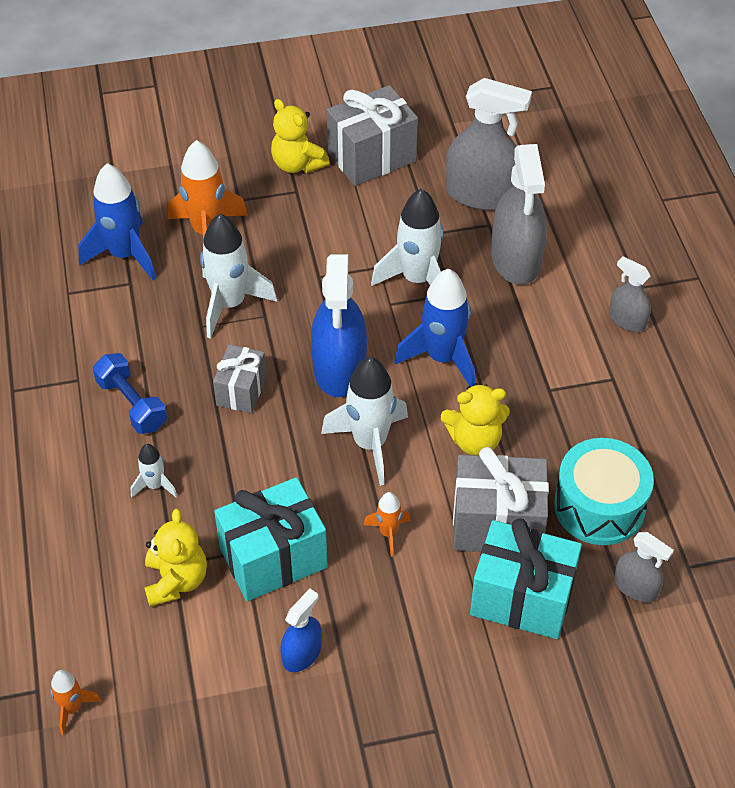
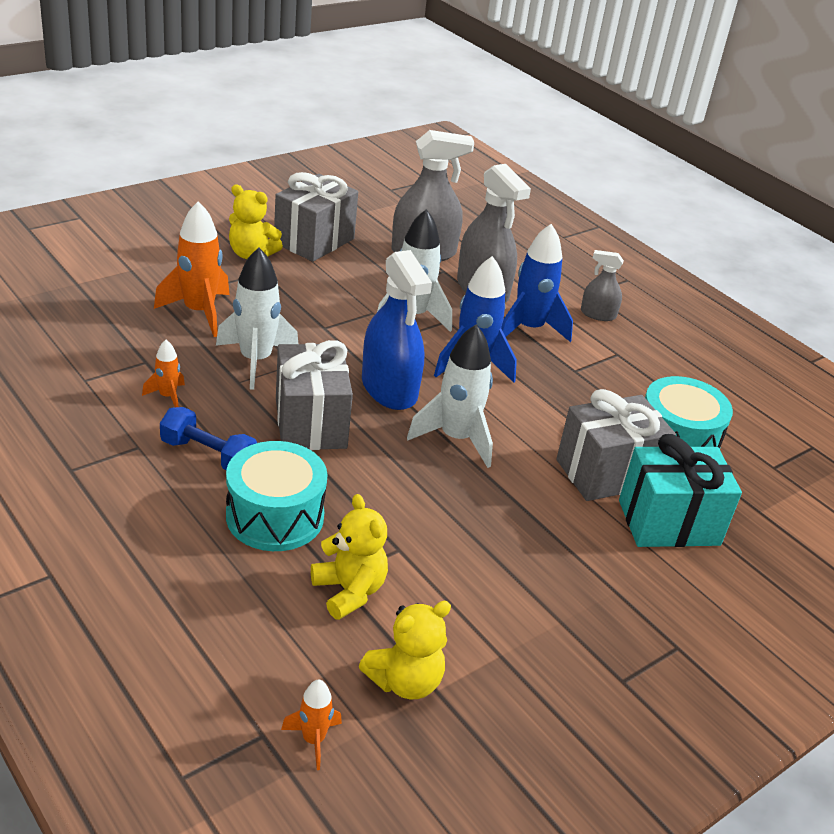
camera: 30 degrees left, 15 degrees down
blue rocket [78,163,156,280] -> blue rocket moved to [501,224,573,342]
white rocket [131,444,177,498] -> turquoise drum [226,441,328,551]
grey gift [213,344,267,413] -> grey gift [276,340,353,450], size x1.68
turquoise gift [214,477,328,601] -> none
blue spray bottle [280,589,322,672] -> none
orange rocket [364,492,411,557] -> orange rocket moved to [142,340,185,407]
yellow teddy bear [441,383,510,455] -> yellow teddy bear moved to [359,601,451,699]
grey spray bottle [614,532,674,602] -> none

